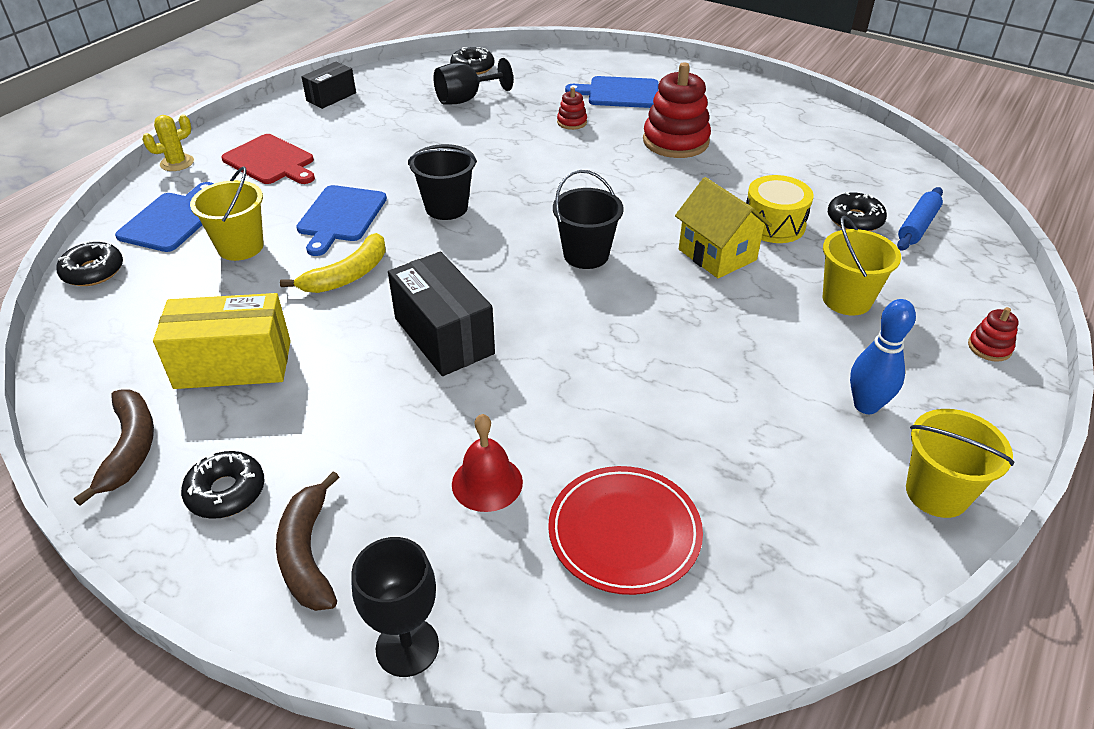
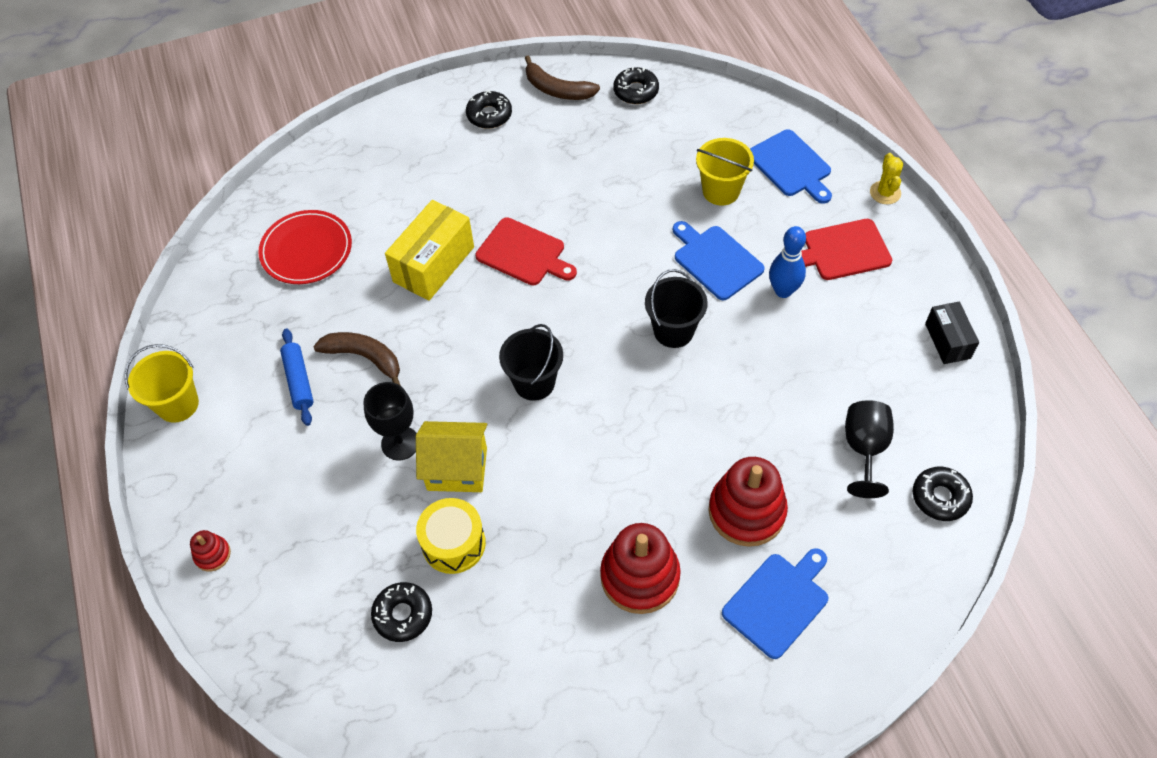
camera: 130 degrees right, 15 degrees up
black donut [56,241,123,286] -> black donut moved to [613,67,659,104]
yellow box [153,293,291,389] -> yellow box moved to [385,200,474,301]
brown banana [276,471,339,611] -> brown banana moved to [313,332,401,386]
yellow banana [280,233,386,293] -> none
black goblet [352,537,439,677] -> black goblet moved to [363,382,417,460]
black box [388,252,495,376] -> red cutting board [475,217,577,286]
red bell [452,414,523,512] -> none
red stacking toy [557,87,587,130] -> red stacking toy [708,457,788,547], size x2.13
yellow bucket [823,216,901,316] -> none
blue bowling pin [850,299,916,414] -> blue bowling pin moved to [769,226,806,298]
blue rolling pin [897,187,943,251] -> blue rolling pin moved to [280,328,314,426]

